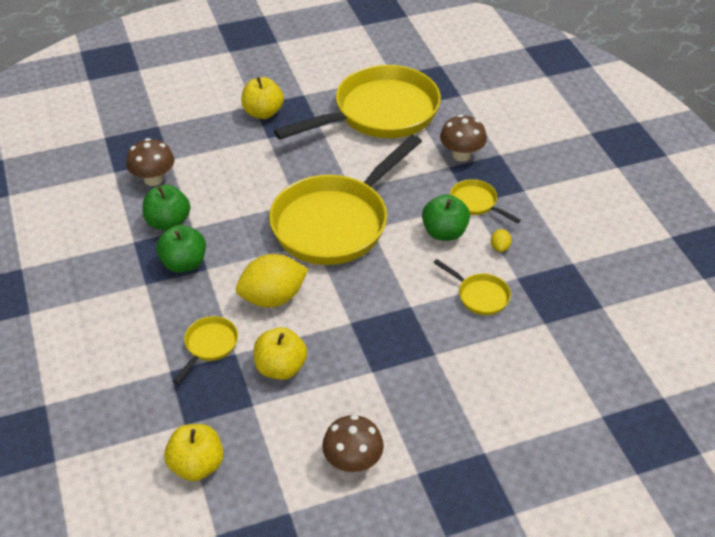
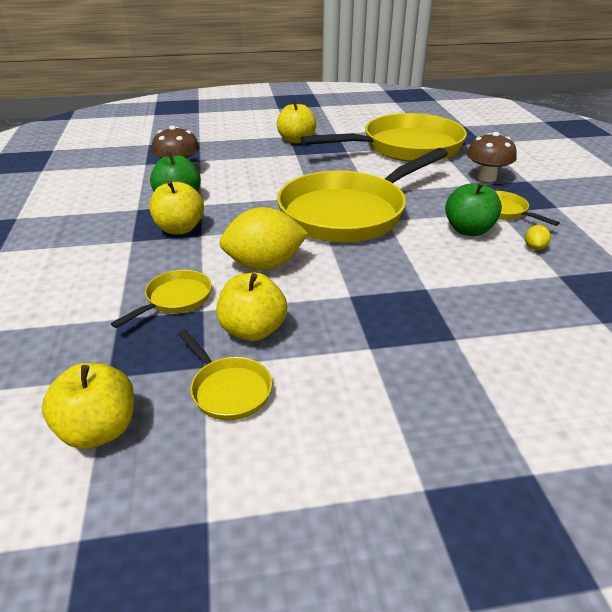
camera: 10 degrees right, 10 degrees down
green apple [156,225,206,273] -> yellow apple [149,181,204,234]
brown mushroom [322,415,384,473] -> none
yellow pan [433,259,511,315] -> yellow pan moved to [178,330,272,421]

